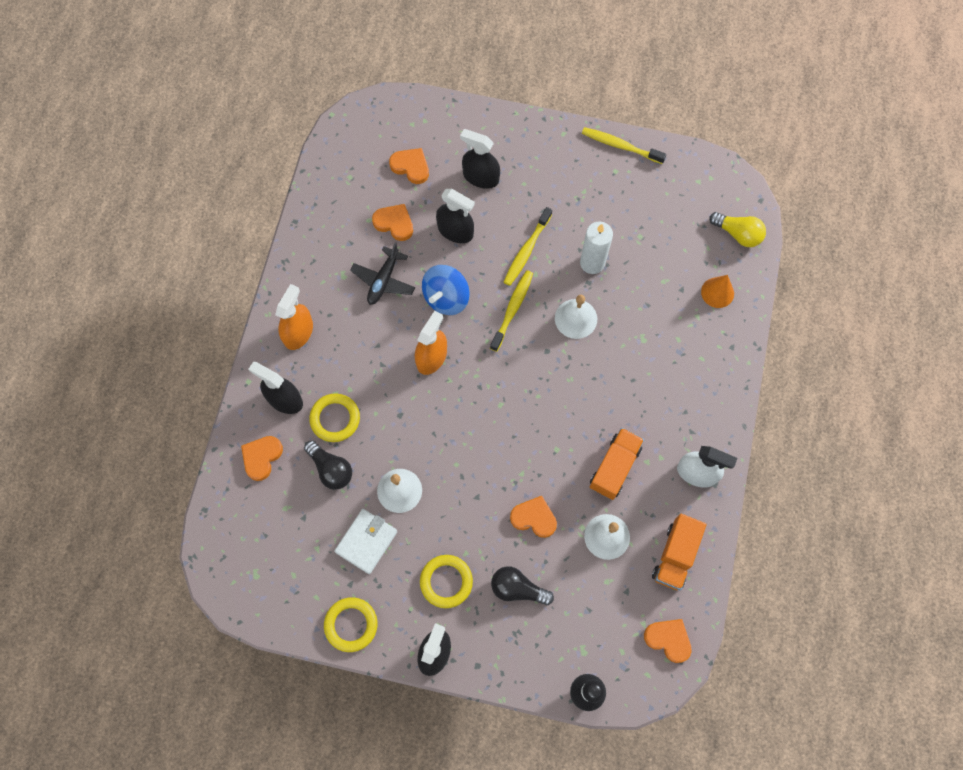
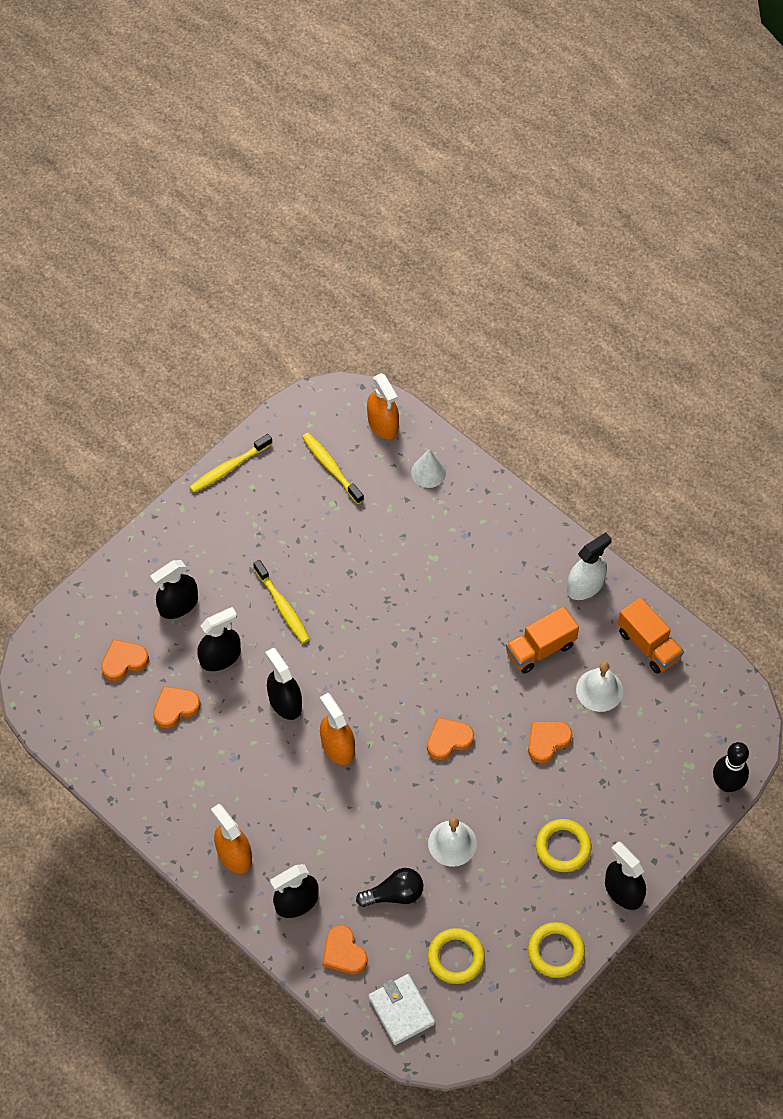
camera: 60 degrees left, 10 degrees down
yellow ring [309,394,360,442] -> yellow ring moved to [428,928,485,984]
white wallet [334,509,397,574] -> white wallet moved to [368,974,435,1045]
black plane [350,242,415,305] -> none
blue spinning top [422,265,470,315] -> black spray bottle [265,648,302,720]
yellow toothbrush [490,270,533,352] -> yellow toothbrush moved to [302,433,364,504]
black light bulb [491,566,554,605] -> none
white bell [555,295,597,339] -> none
white candle [580,222,613,274] -> none
orange truck [590,428,644,500] -> orange truck turned 90 degrees counterclockwise [506,606,579,674]
orange heart [644,619,692,663] -> orange heart moved to [427,717,474,760]
orange cone [701,275,734,308] -> white cone [411,449,446,488]
yellow light bulb [709,212,766,247] -> orange spray bottle [367,373,399,439]

